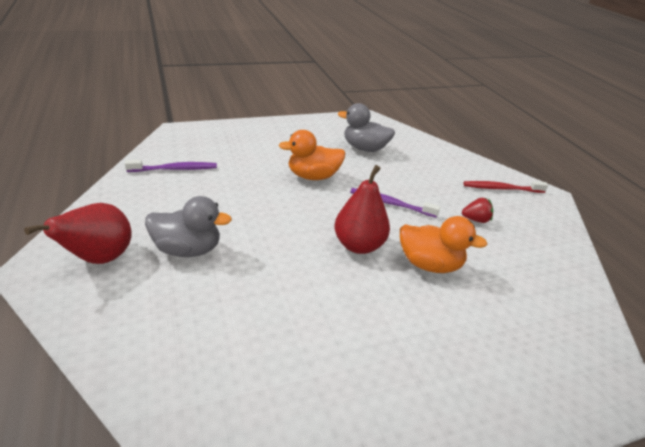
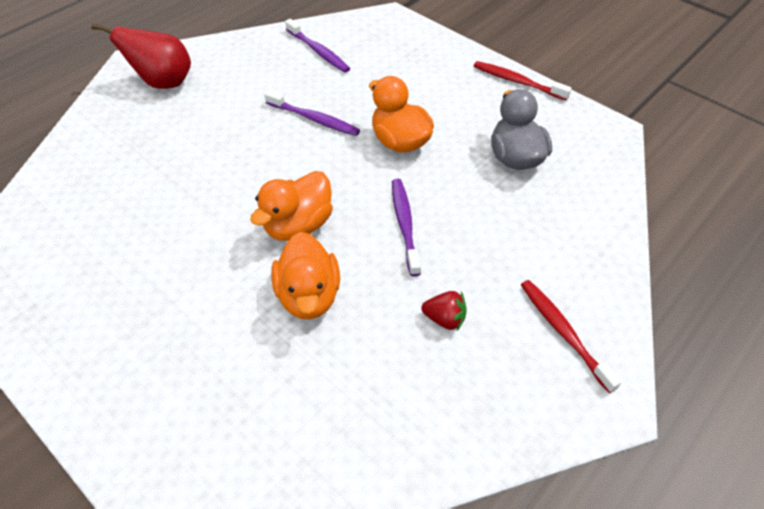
camera: 65 degrees right, 15 degrees up
grey duck [145,196,232,257] -> none
red pear [334,165,390,254] -> orange duck [250,171,333,241]
red strawberry [462,198,493,223] -> red strawberry turned 45 degrees counterclockwise [421,291,467,331]
none -> purple toothbrush [264,90,360,136]
none -> red toothbrush [474,61,572,100]

